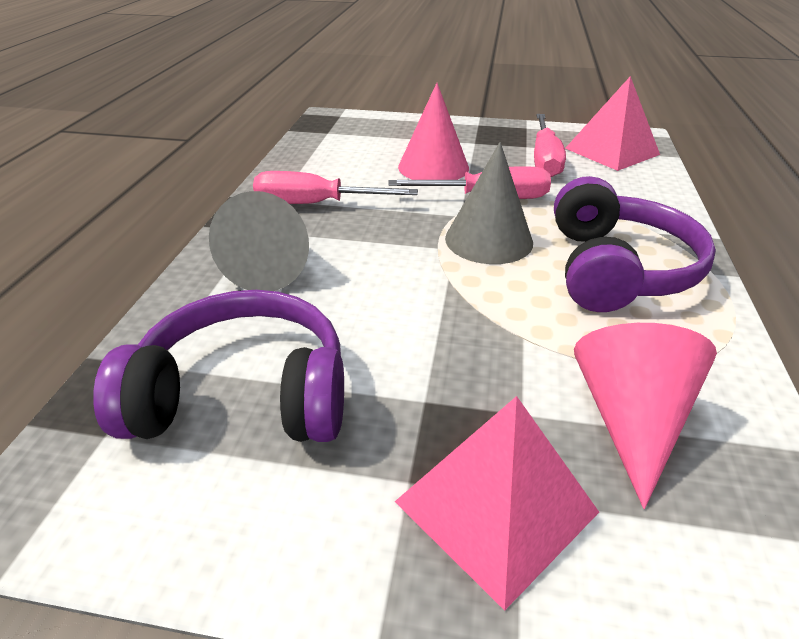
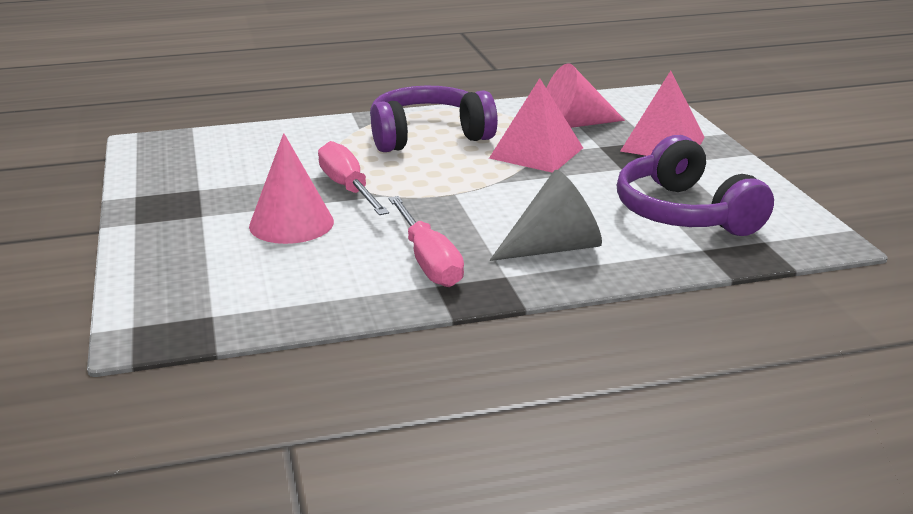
camera: 115 degrees left, 10 degrees down
grey cone [445,142,533,264] -> none
pink screwdriver [534,114,566,177] -> none
pink pyramid [565,76,660,171] -> pink pyramid moved to [489,78,583,173]

